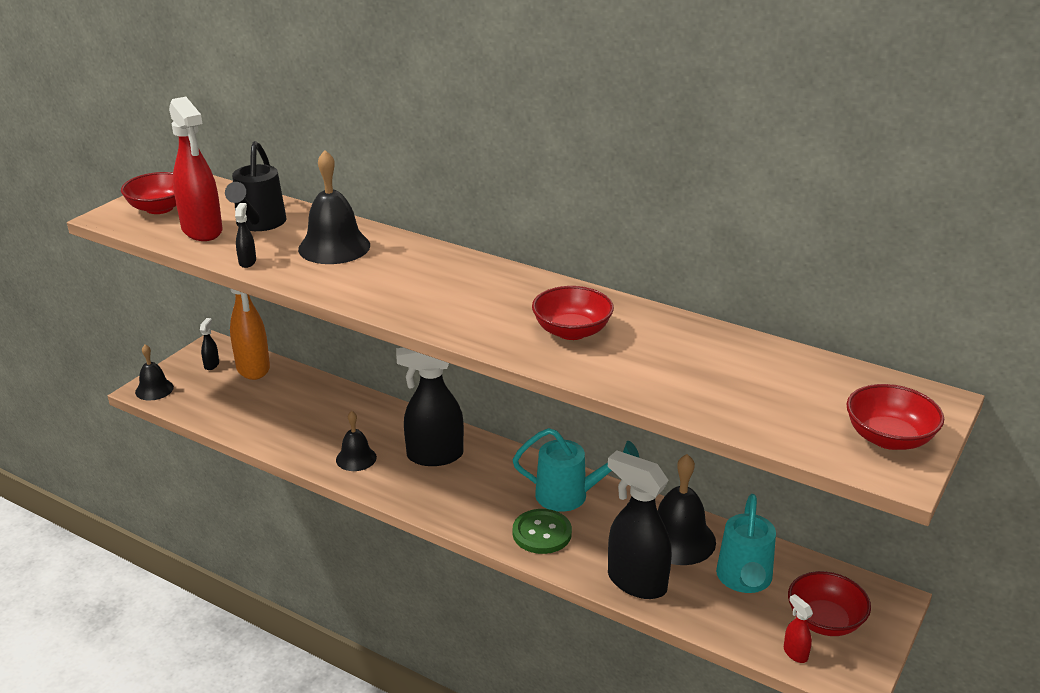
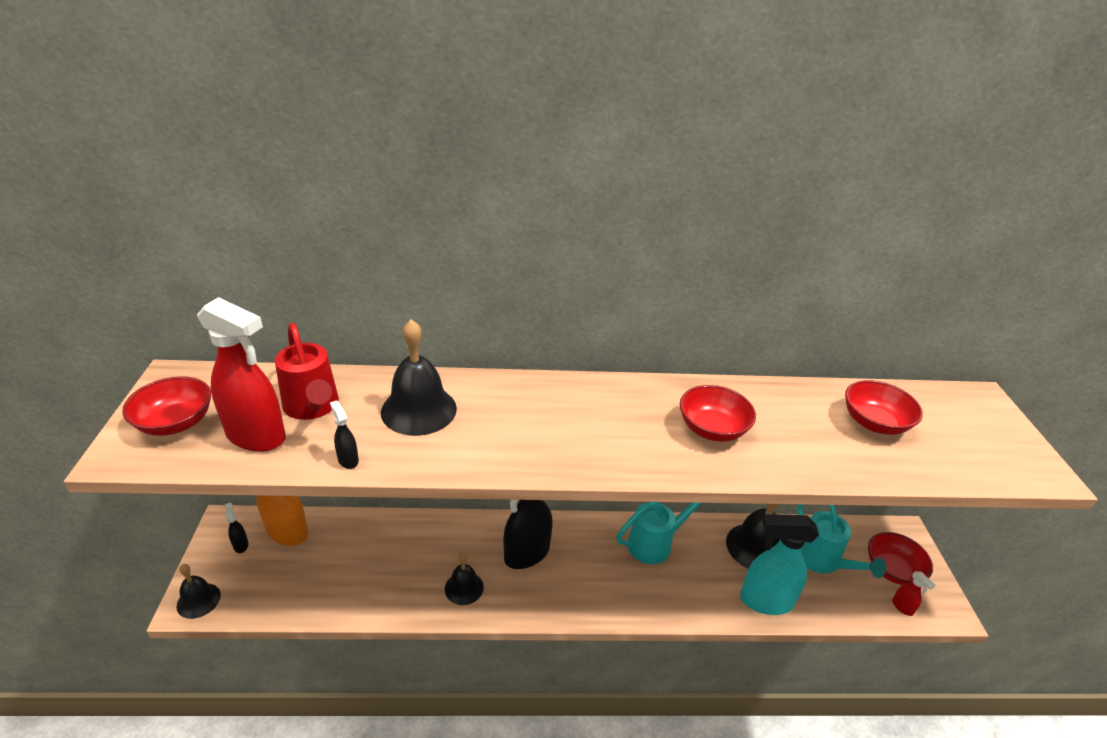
camera: 35 degrees left, 5 degrees up
black watering can [225,141,287,231] -> red watering can [275,323,339,420]
green button [513,509,572,554] -> none
black spray bottle [608,450,672,599] -> turquoise spray bottle [740,514,819,615]
red spray bottle [784,594,813,663] -> red spray bottle turned 150 degrees counterclockwise [892,571,936,616]
red bowl [846,384,944,450] -> red bowl moved to [845,380,923,435]

